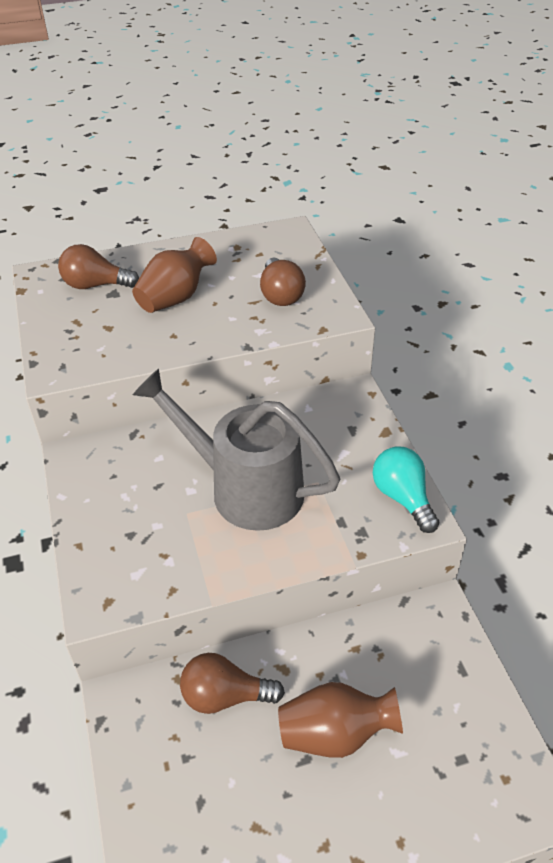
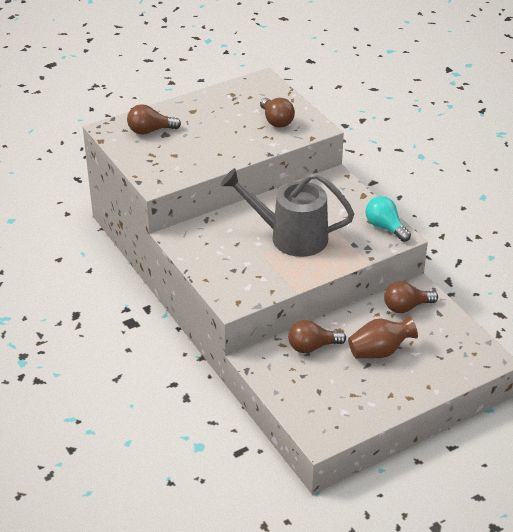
camera: 15 degrees left, 5 degrees down
brown vase [132,237,217,313] -> none
none -> brown light bulb [384,281,438,313]

